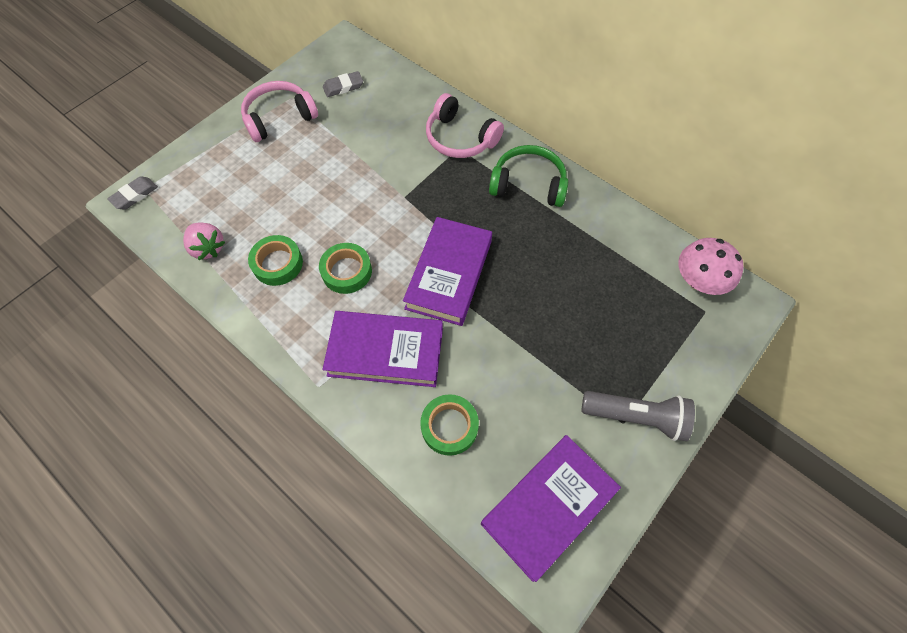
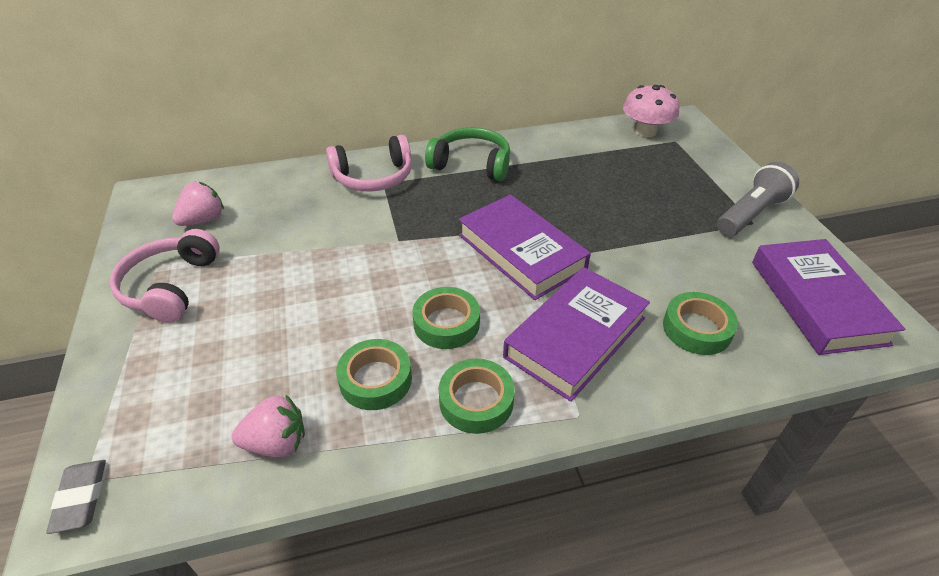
camera: 55 degrees left, 20 degrees down
grey eraser [323,71,363,97] -> pink strawberry [172,182,224,226]
green headphones [489,145,568,207] -> green headphones turned 60 degrees clockwise [425,127,510,181]
none -> green tape [439,358,515,434]

